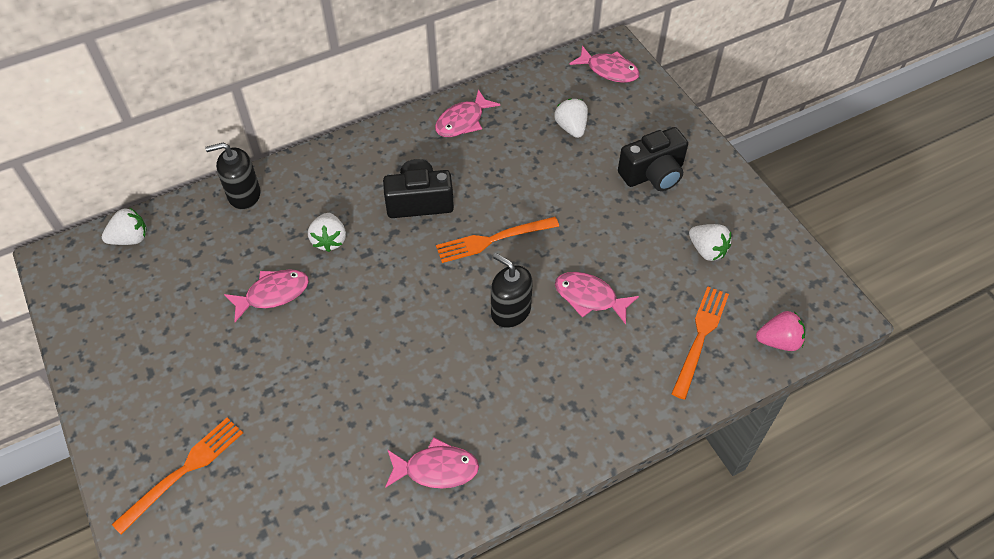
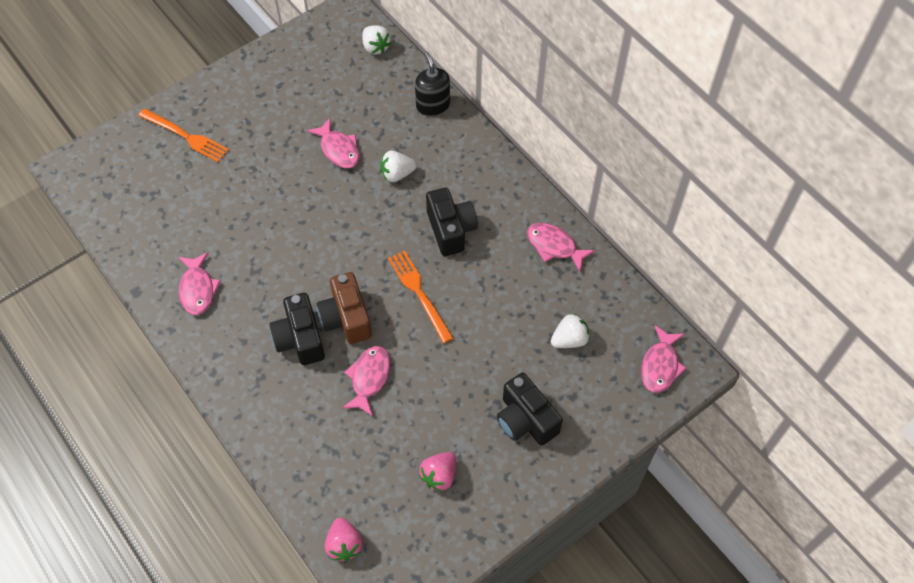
camera: 80 degrees right, 5 degrees up
black soap dispenser [491,253,533,328] -> brown camera [317,272,372,344]
orange fork [671,286,729,400] -> none
white strawberry [689,224,731,261] -> pink strawberry [419,452,456,492]
none -> black camera [269,293,325,365]

